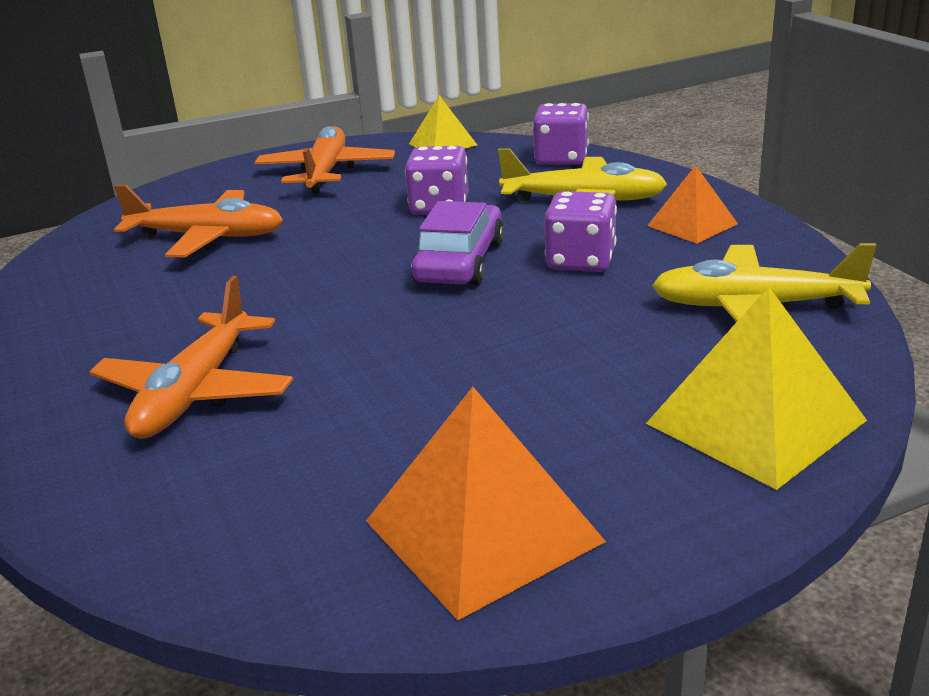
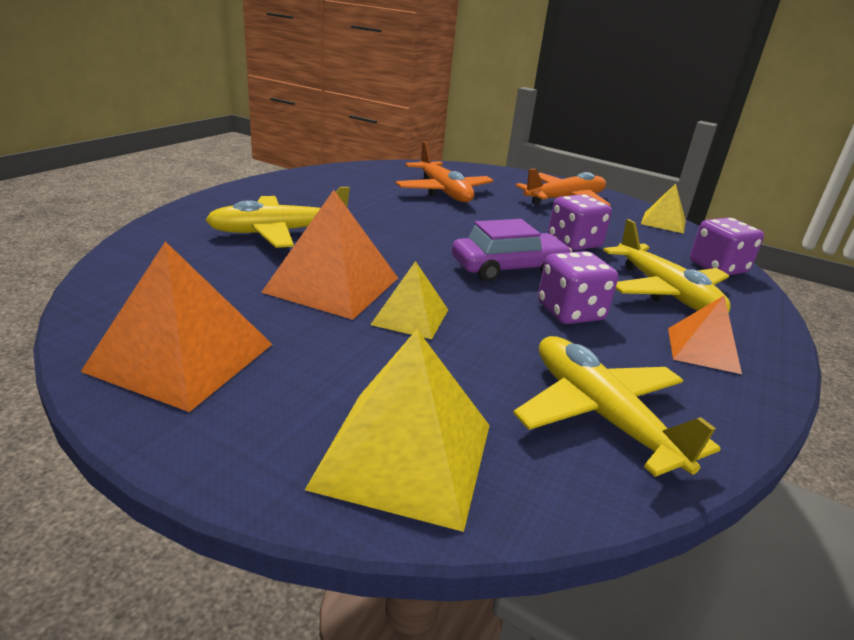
camera: 50 degrees right, 0 degrees up
orange plane [89,276,293,439] -> yellow plane [206,187,350,248]
none -> orange pyramid [261,190,398,320]
none -> yellow pyramid [370,261,448,339]

